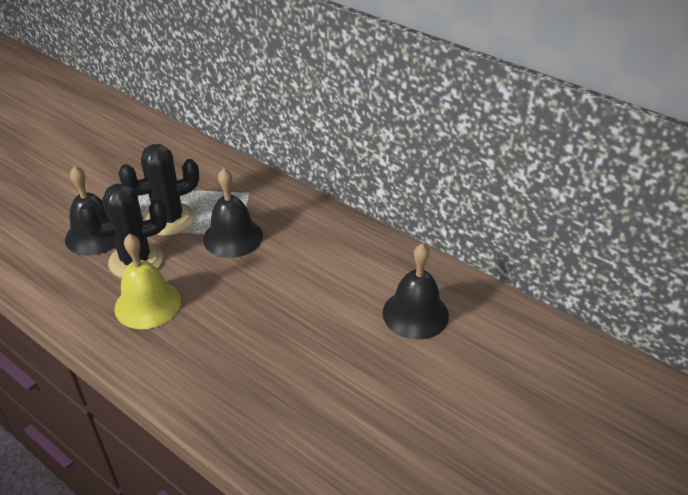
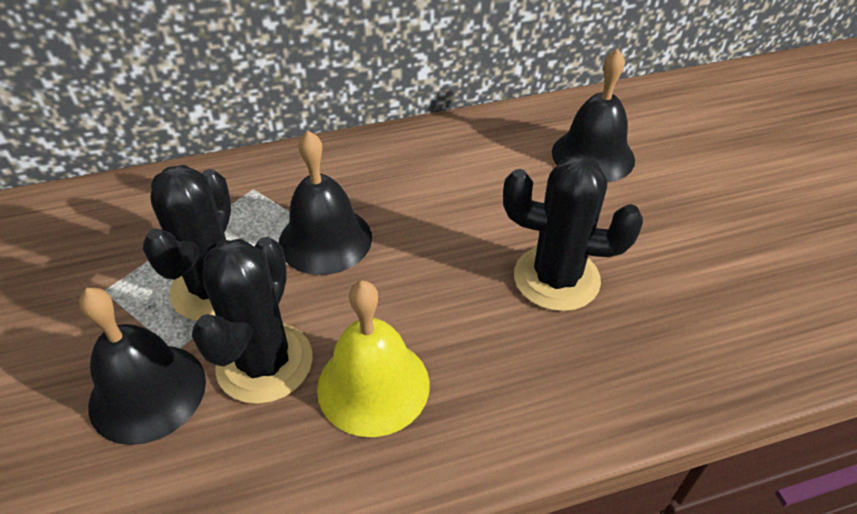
camera: 55 degrees left, 5 degrees up
none -> black cactus [503,155,643,311]

